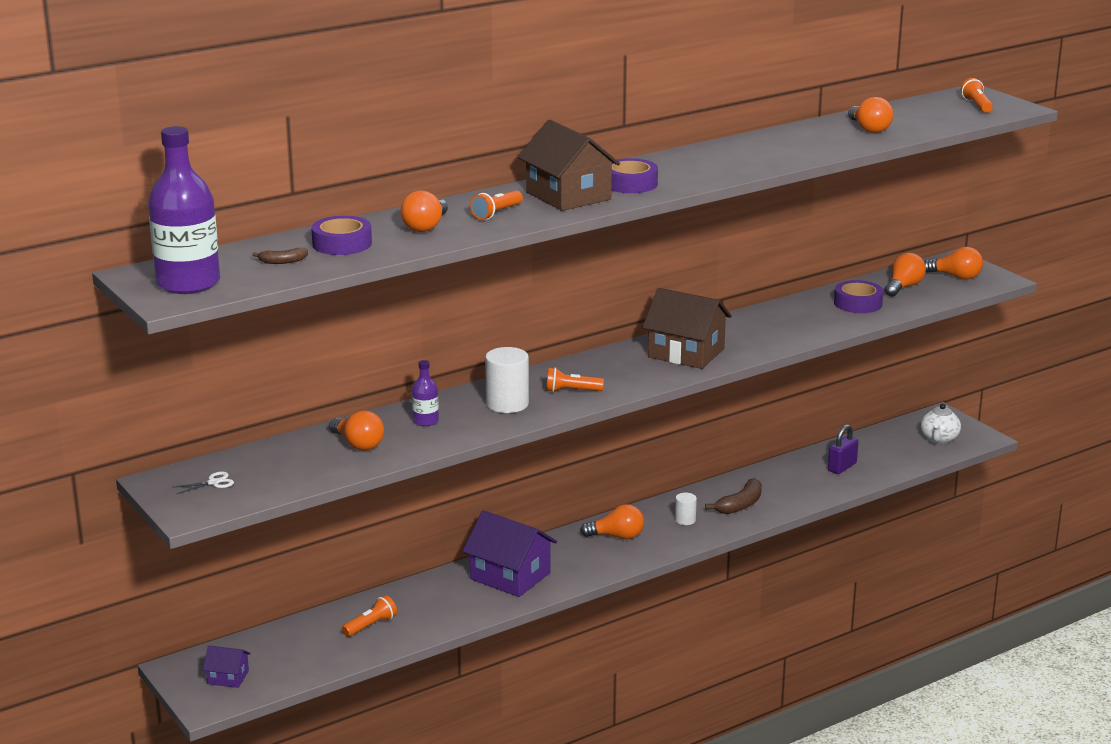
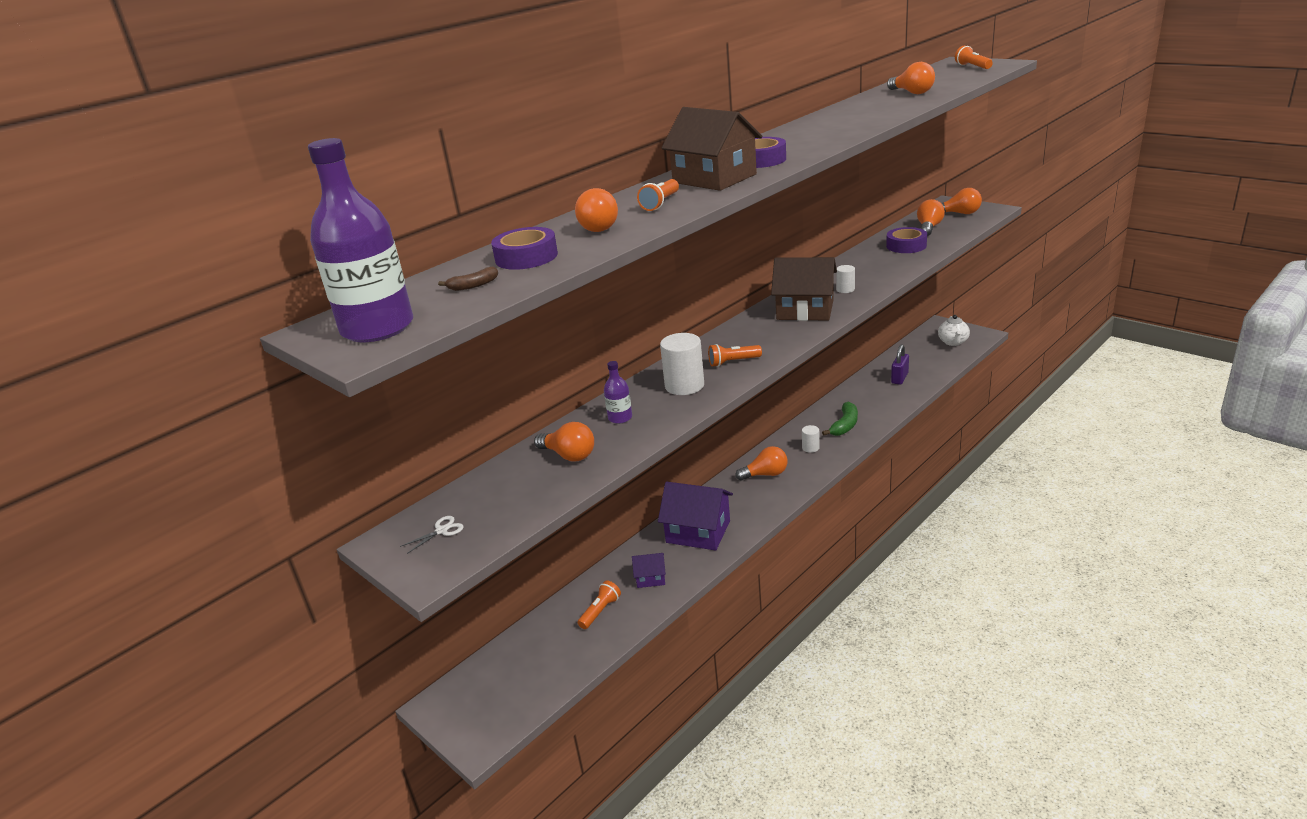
camera: 10 degrees left, 5 degrees up
purple house [203,646,251,688] -> purple house moved to [632,553,666,588]
brown banana [705,478,762,514] -> green banana [822,402,858,436]
none -> white cylinder [836,265,855,293]

